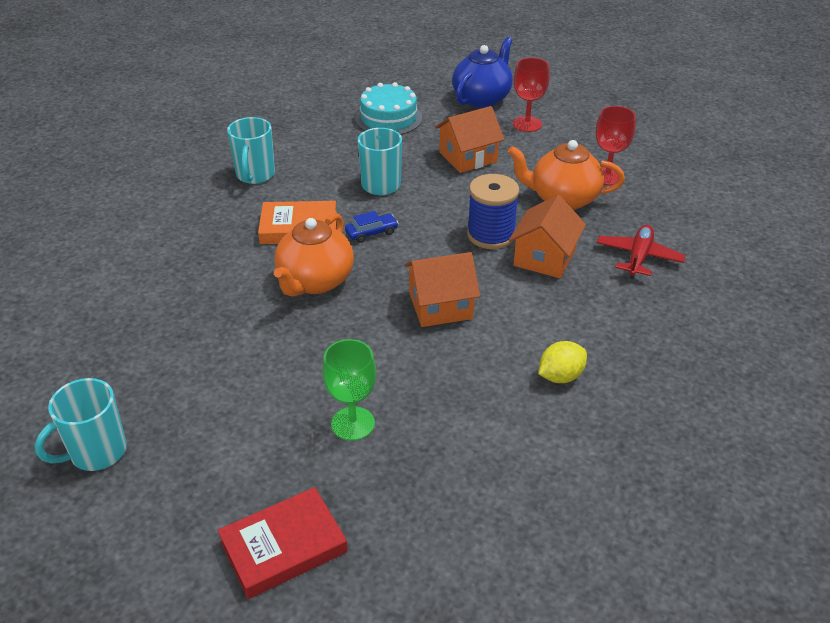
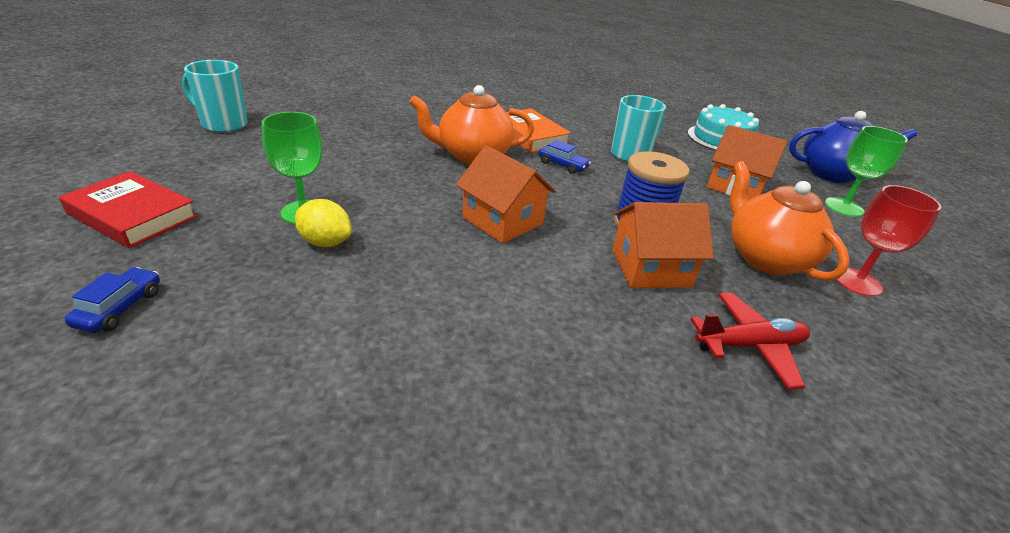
camera: 55 degrees right, 5 degrees down
turquoise mug [227,117,275,184] -> none
red goblet [513,58,550,132] -> green goblet [825,126,908,217]
yellow lemon [539,341,587,383] -> yellow lemon moved to [295,199,352,247]
none -> blue car [64,267,160,333]

